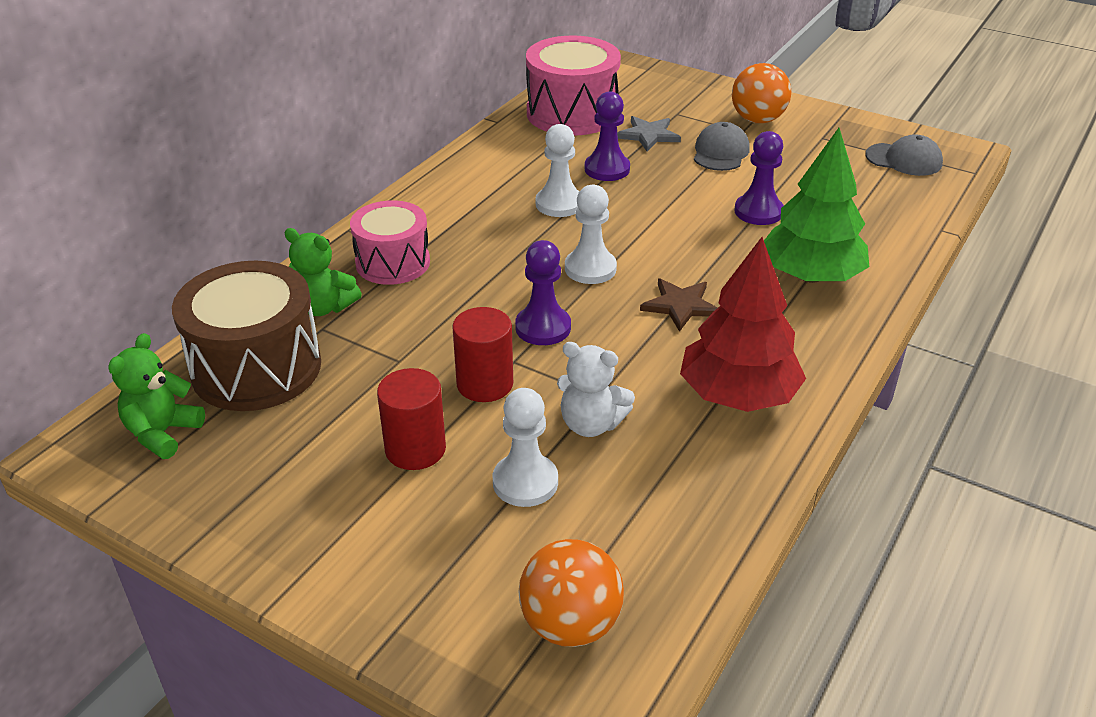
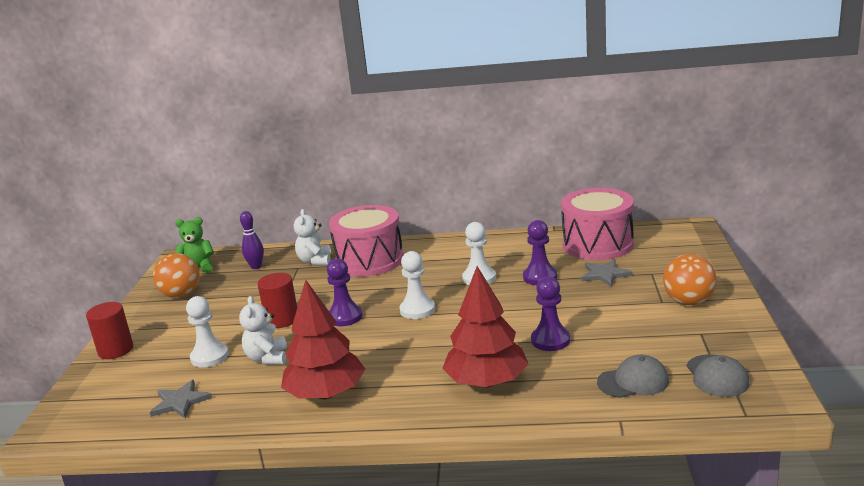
camera: 65 degrees right, 15 degrees down
brown drum [172,261,321,411] -> purple bowling pin [240,211,264,269]
green teddy bear [284,228,362,316] -> white teddy bear [294,209,331,266]
pink drum [350,200,430,285] -> pink drum [329,205,403,277], size x1.52
red cylinder [377,368,446,470] -> red cylinder moved to [86,302,133,359]
orange ball [518,539,624,647] -> orange ball moved to [153,253,200,298]
brown star [640,278,718,332] -> none
grey cap [694,122,750,171] -> grey cap moved to [597,355,669,398]
green tree [764,128,869,283] -> red tree [442,266,528,388]
none -> grey star [150,380,212,418]

